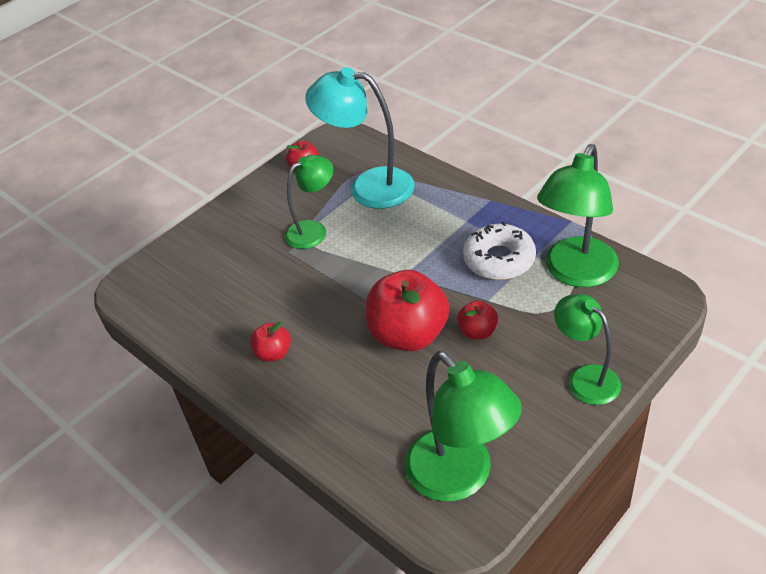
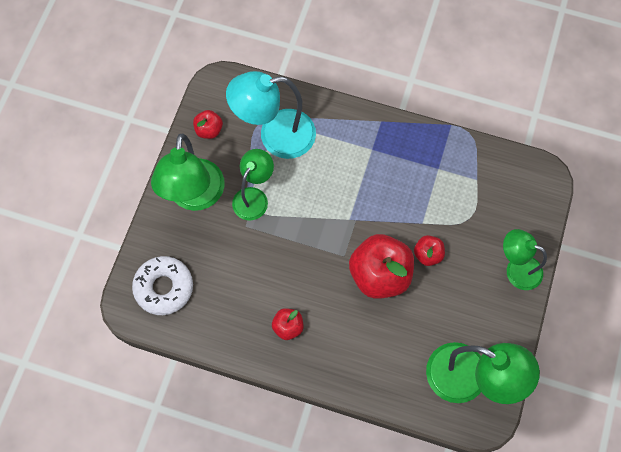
camera: 30 degrees left, 25 degrees up
white donut [463,222,536,280] -> white donut moved to [132,256,193,315]
green lamp [537,144,619,287] -> green lamp moved to [151,133,225,211]

